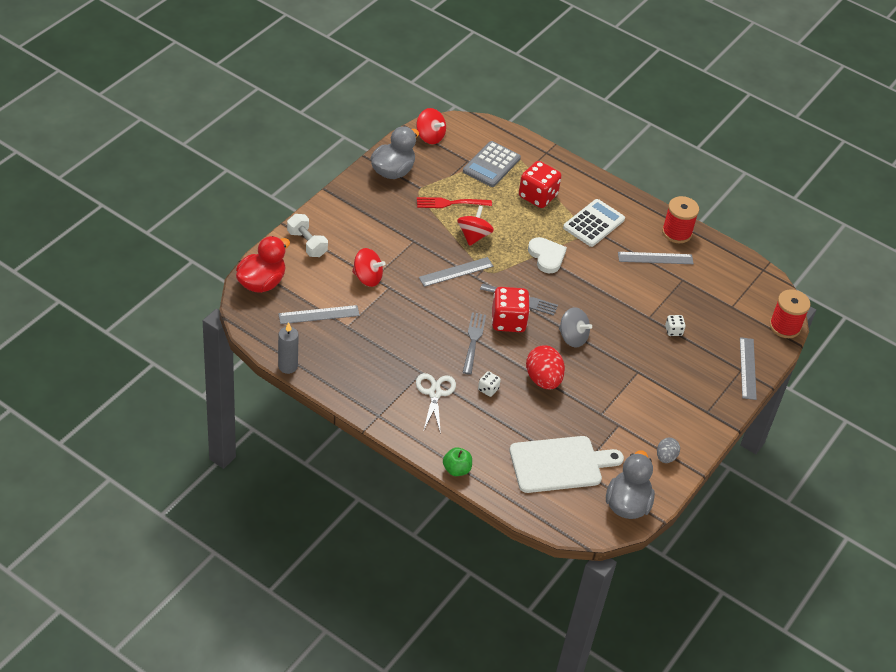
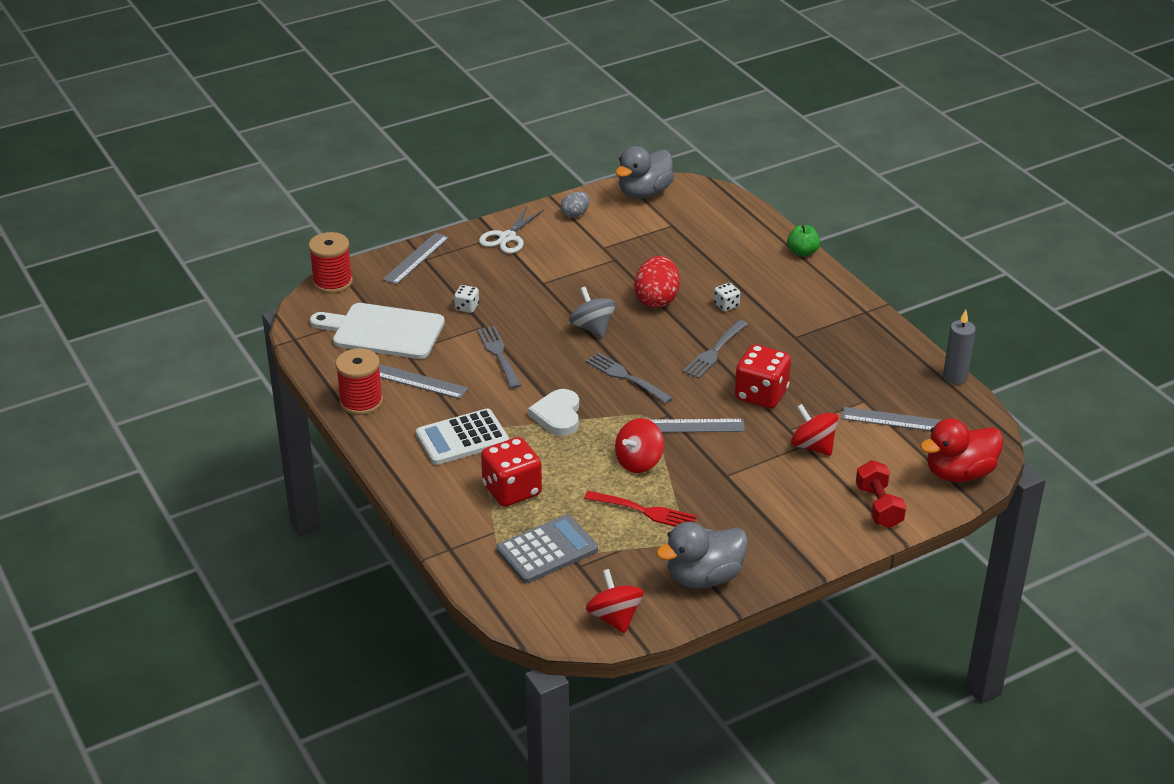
camera: 150 degrees left, 10 degrees down
white dumbbell [287,214,328,257] -> red dumbbell [856,460,906,528]
white scissors [416,373,456,434] -> white scissors moved to [479,207,544,254]
red dice [492,287,530,332] -> red dice moved to [735,344,791,409]
white cutting board [509,436,624,493] -> white cutting board moved to [310,303,445,359]
none -> grey fork [477,326,521,389]

